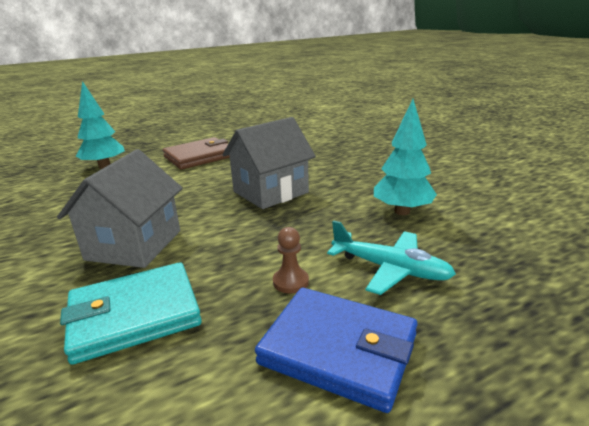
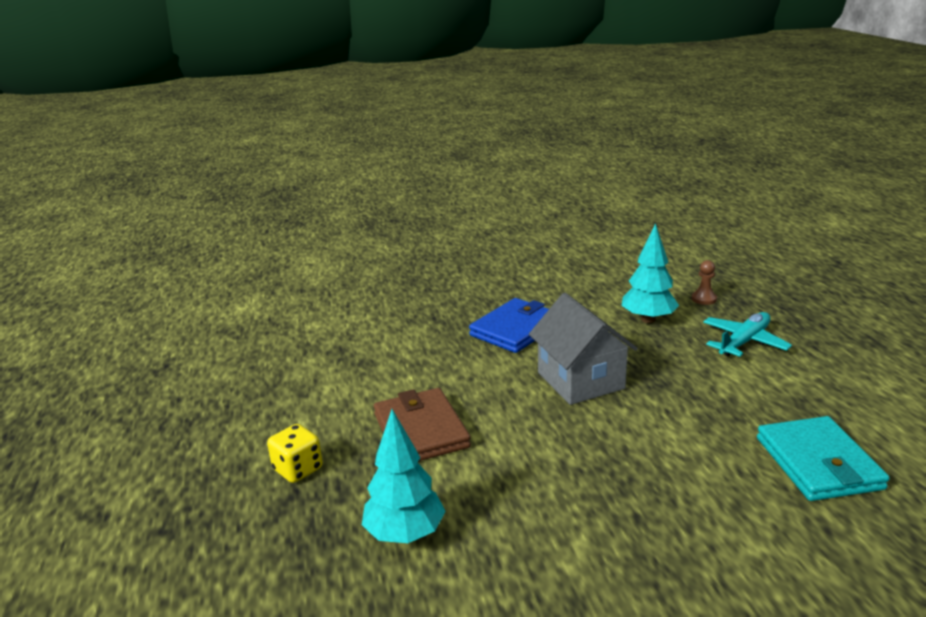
camera: 75 degrees left, 0 degrees up
grey house [57,149,183,268] -> none
blue wallet [255,288,418,413] -> blue wallet moved to [469,298,549,353]
brown pawn [273,227,309,294] -> brown pawn moved to [691,260,717,305]
none -> yellow dice [267,424,323,483]

